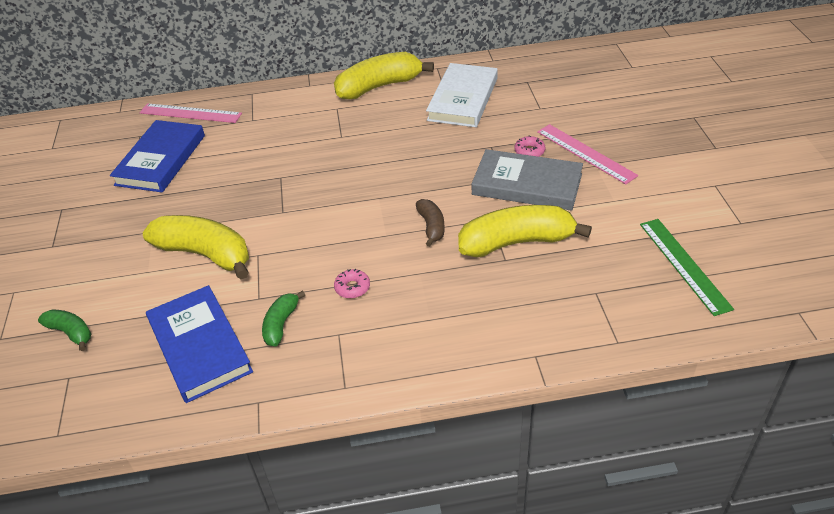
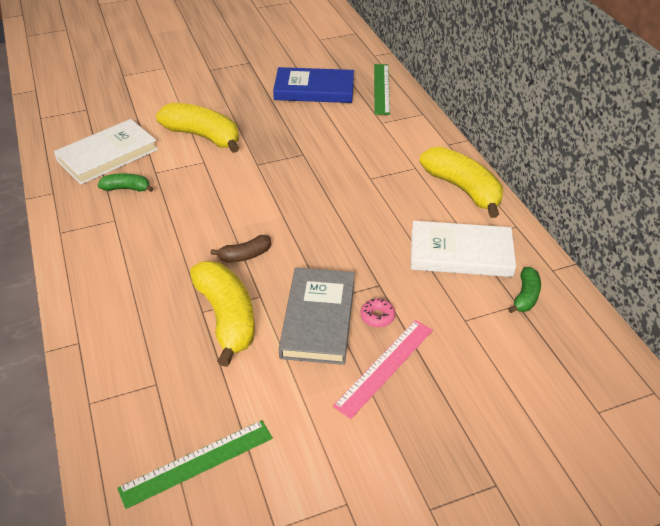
camera: 75 degrees right, 0 degrees up
green banana [38,309,91,351] -> green banana moved to [508,267,541,313]
pink ruler [140,103,242,123] -> green ruler [374,64,390,115]
yellow banana [143,215,249,279] -> yellow banana turned 75 degrees counterclockwise [156,103,239,153]
blue book [146,285,253,403] -> white book [54,119,158,185]
pink donut [334,269,370,299] -> none

